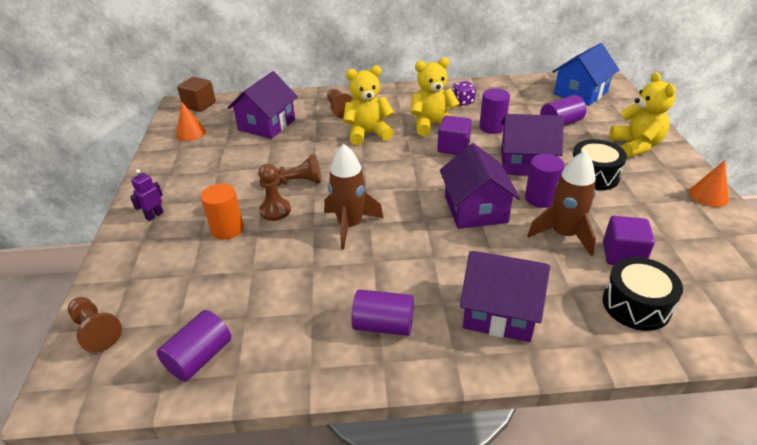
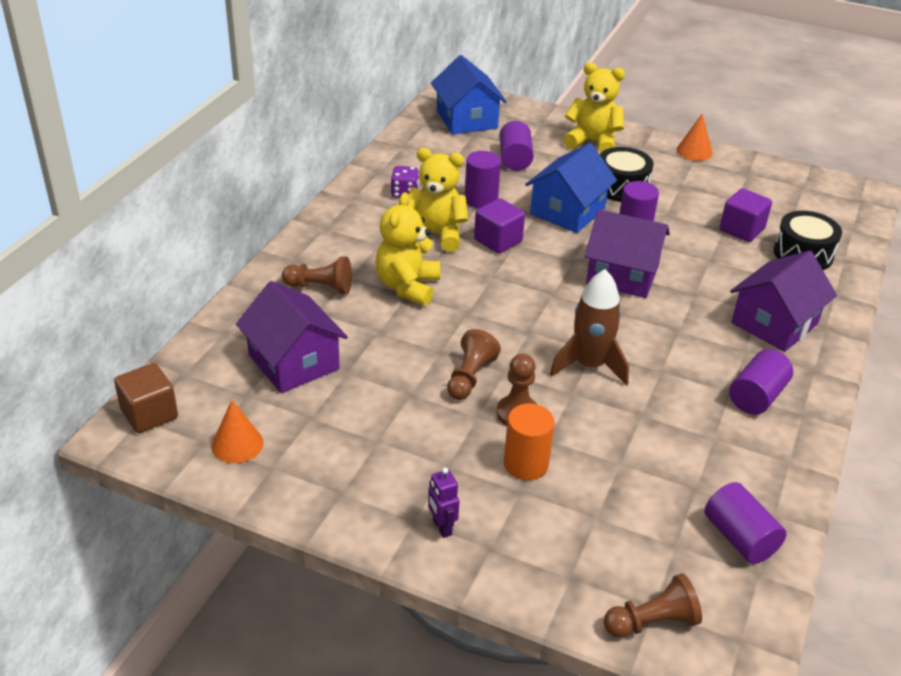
camera: 65 degrees left, 0 degrees up
yellow teddy bear [410,57,460,136] -> yellow teddy bear turned 90 degrees clockwise [408,148,468,252]
purple house [501,114,564,176] -> blue house [525,143,617,233]
brown rocket [527,151,596,256] -> none

